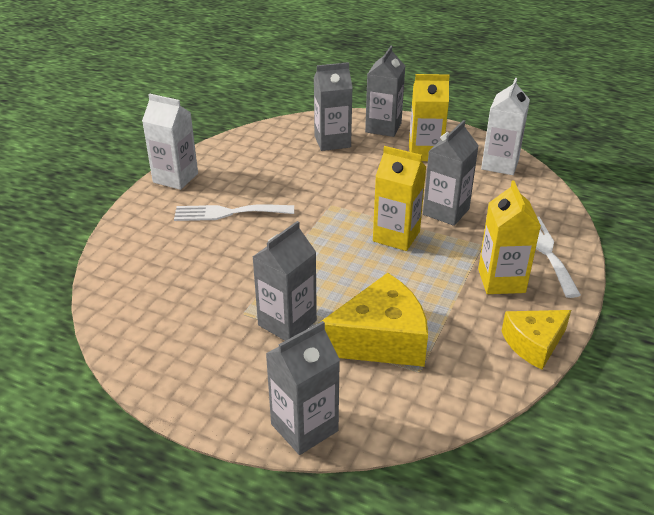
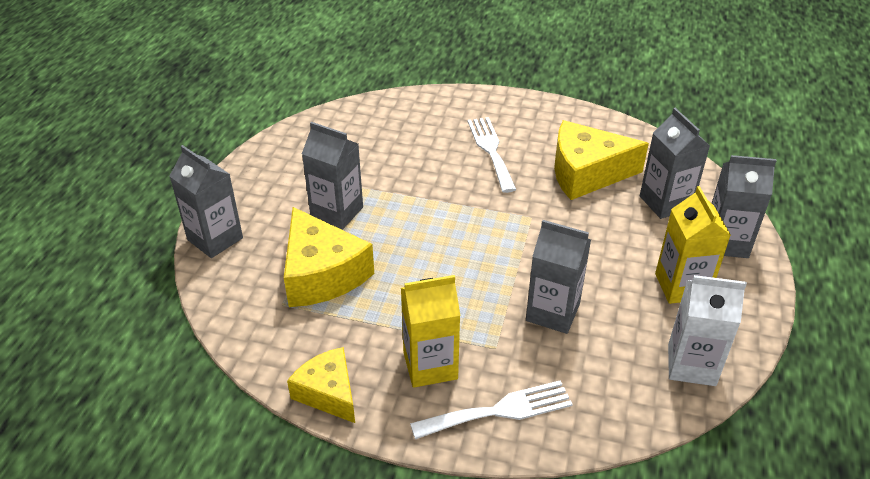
camera: 80 degrees right, 5 degrees up
white carton [142,93,198,190] -> none
yellow carton [373,146,426,251] -> none
none -> yellow cheese [554,120,649,200]

